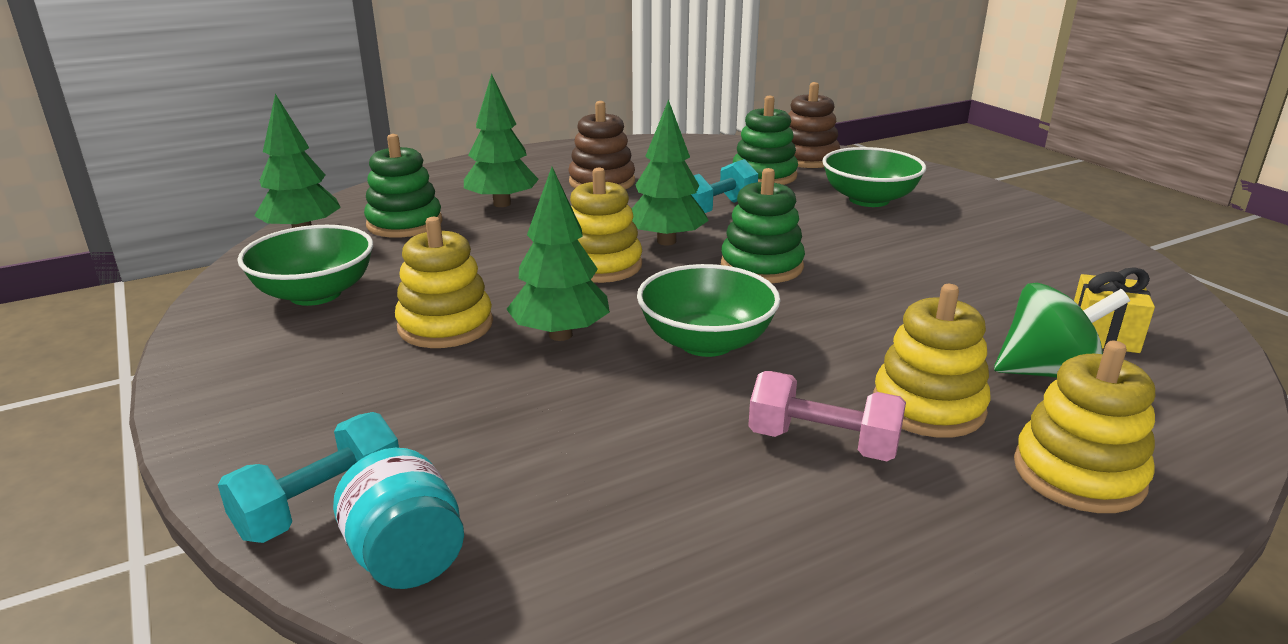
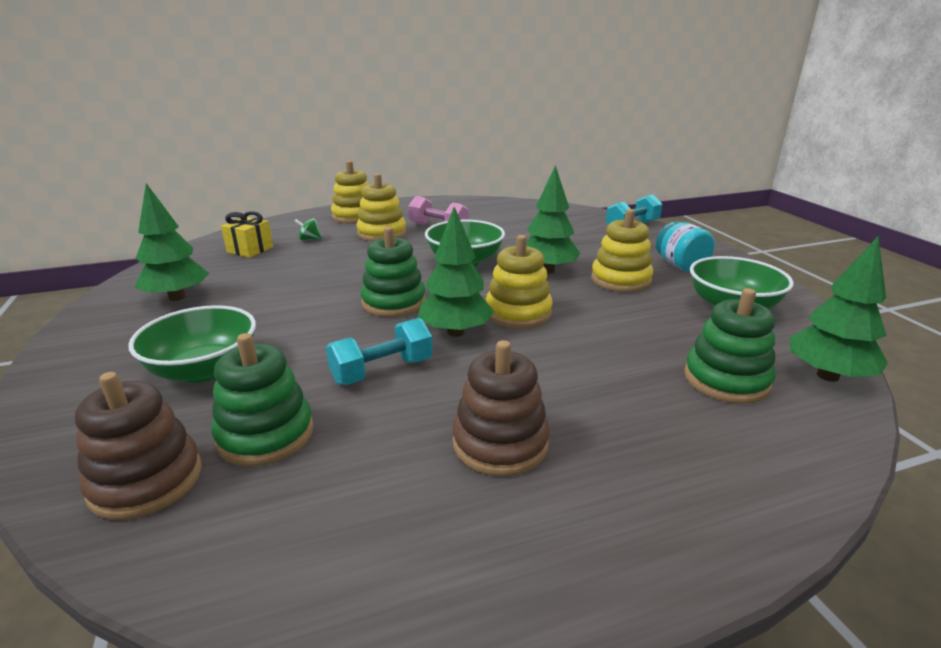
camera: 170 degrees left, 0 degrees up
turquoise jar [333,448,464,589] -> turquoise jar moved to [656,221,715,272]
green tree [464,74,539,207] -> green tree moved to [134,183,209,301]
green spinning top [994,283,1130,378] -> green spinning top [294,218,322,240], size x0.46

